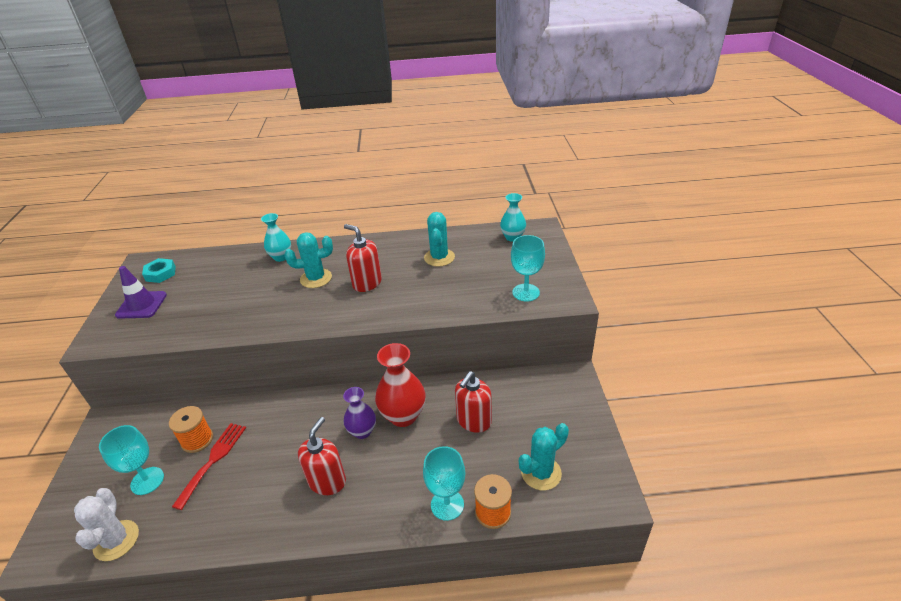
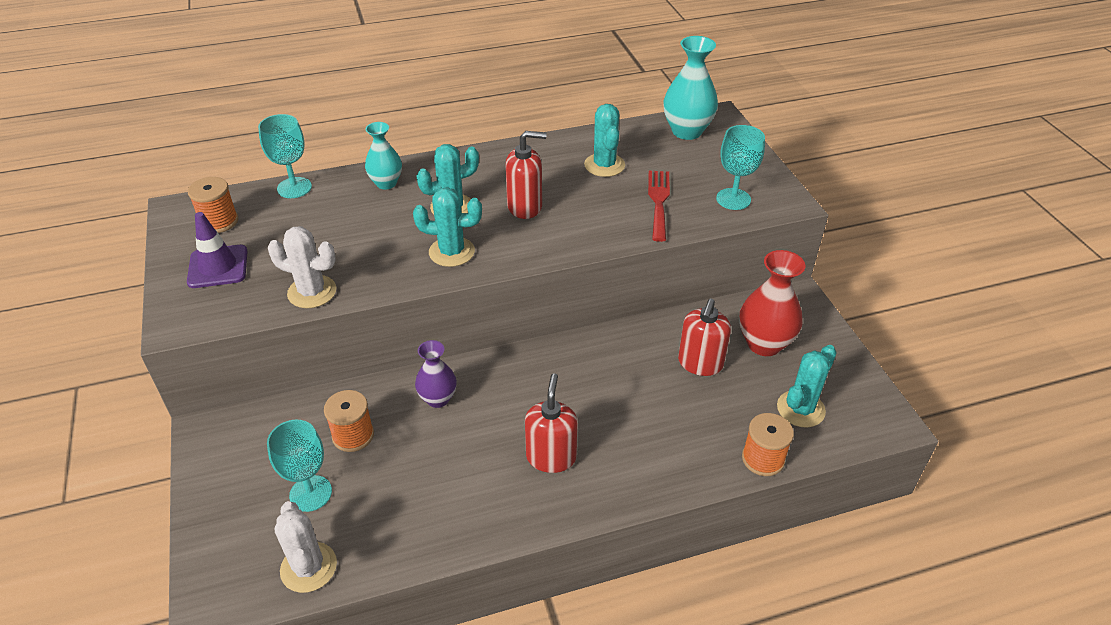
camera: 15 degrees left, 5 degrees up
turquoise nut [142,258,176,283] -> orange spool [188,177,238,233]
red fork [172,423,246,510] -> red fork moved to [648,171,670,242]
purple vase [343,387,376,439] -> purple vase moved to [415,340,457,408]
red soap dispenser [344,224,382,292] -> red soap dispenser turned 150 degrees clockwise [505,131,547,219]
red vase [375,343,425,427] -> red vase moved to [739,250,805,356]
turquoise goblet [423,446,465,521] -> turquoise goblet moved to [258,114,312,198]
turquoise vase [500,193,526,242] -> turquoise vase [663,36,718,140], size x1.58
none -> white cactus [268,226,336,308]
none -> turquoise cactus [413,187,482,267]

